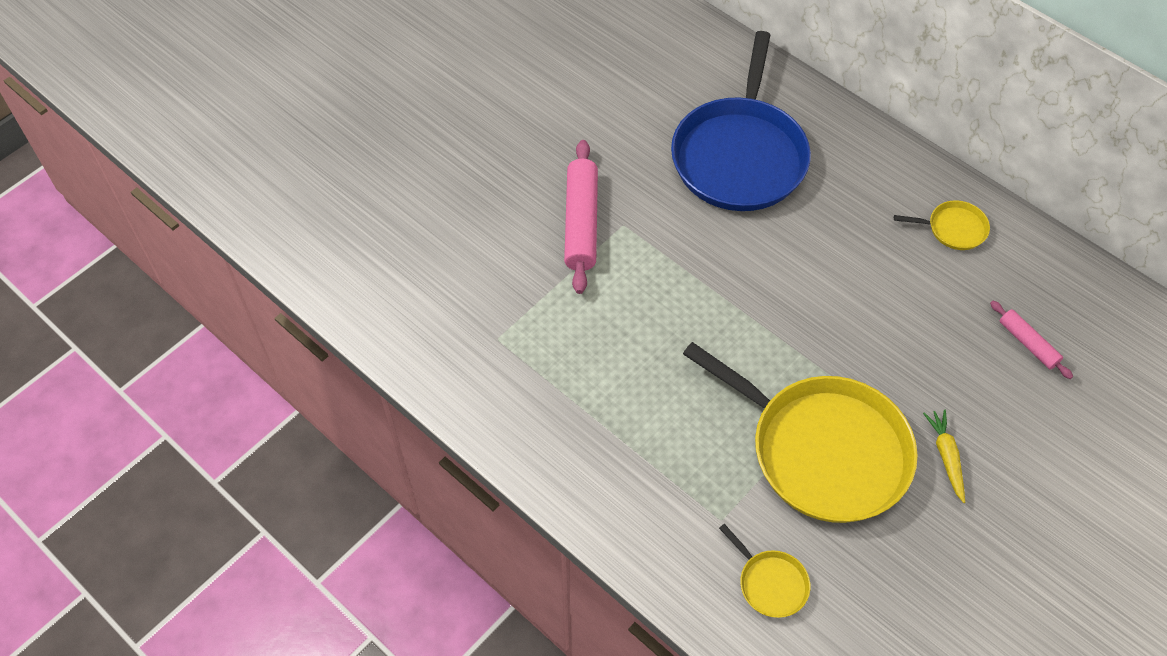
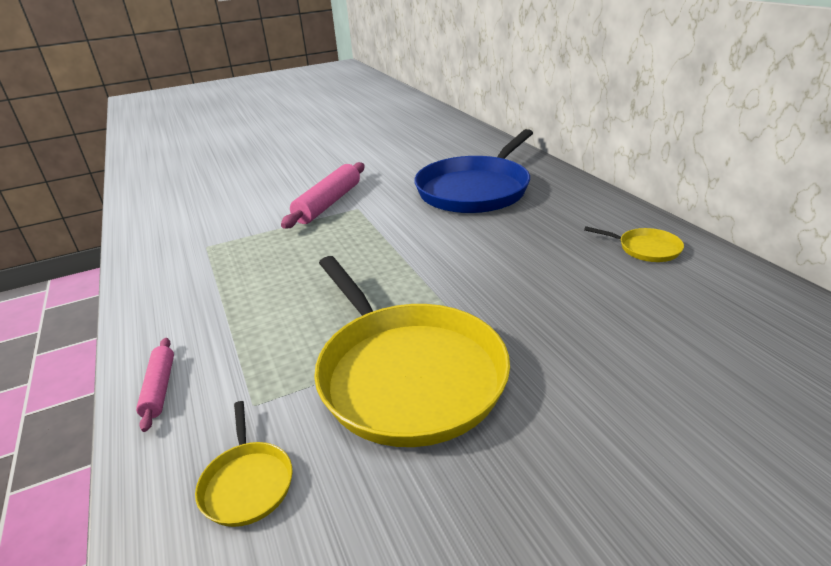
camera: 25 degrees right, 25 degrees down
yellow carrot [923,409,965,503] -> none
pink rolling pin [990,301,1073,379] -> pink rolling pin moved to [136,338,174,432]

